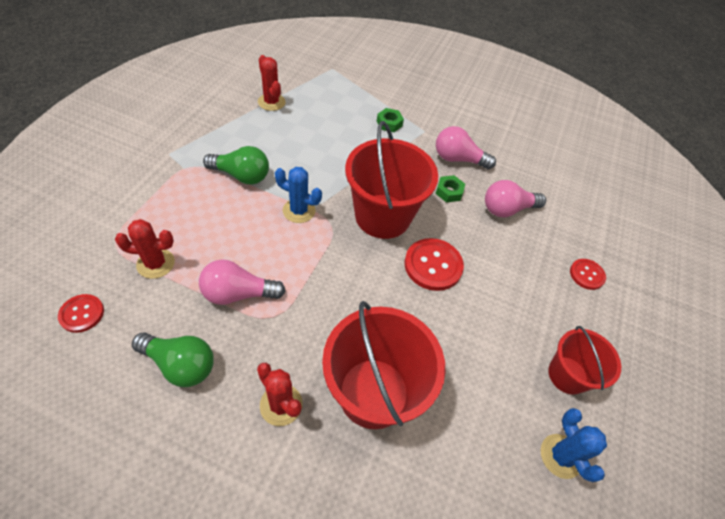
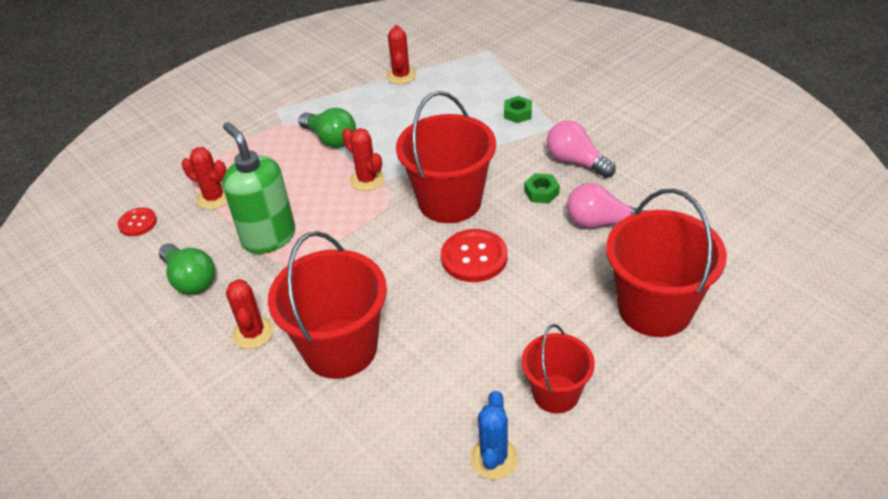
camera: 35 degrees right, 10 degrees down
pink light bulb [199,260,285,305] -> green soap dispenser [223,122,295,254]
blue cactus [275,167,322,223] -> red cactus [342,128,385,191]
red button [570,259,606,290] -> red bucket [606,189,727,337]

